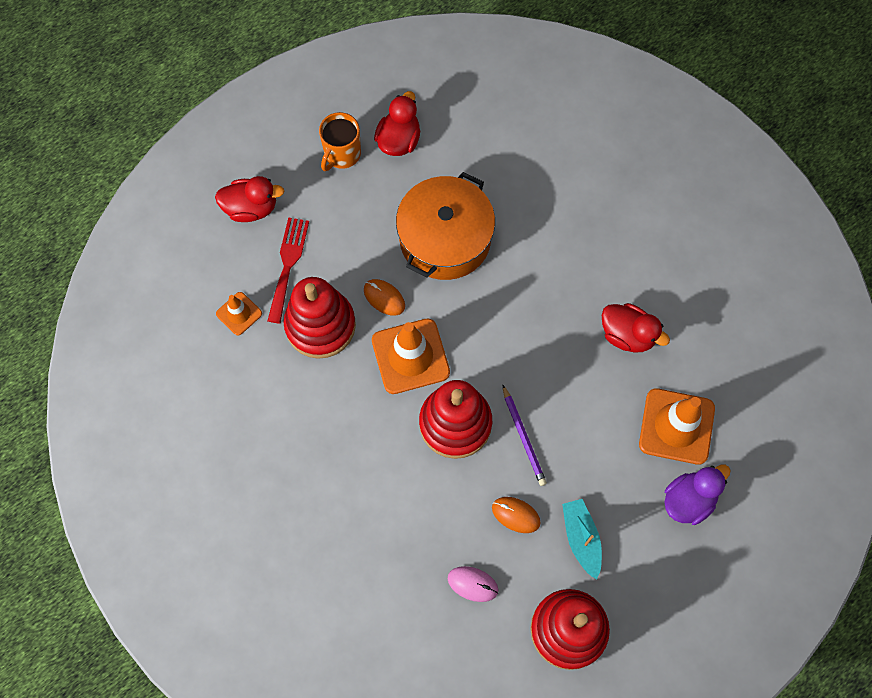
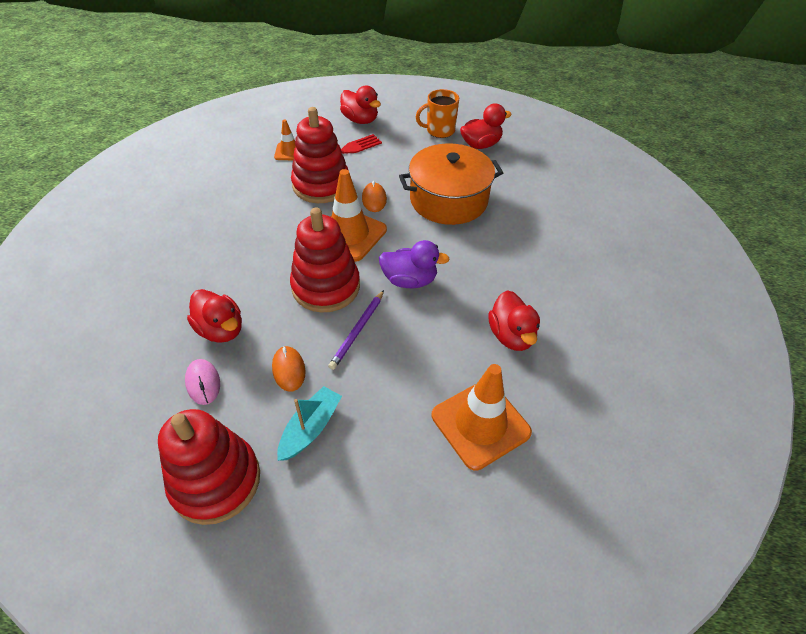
camera: 45 degrees right, 20 degrees down
purple duck [665,465,731,525] -> purple duck moved to [379,240,450,288]
none -> red duck [187,289,242,343]

